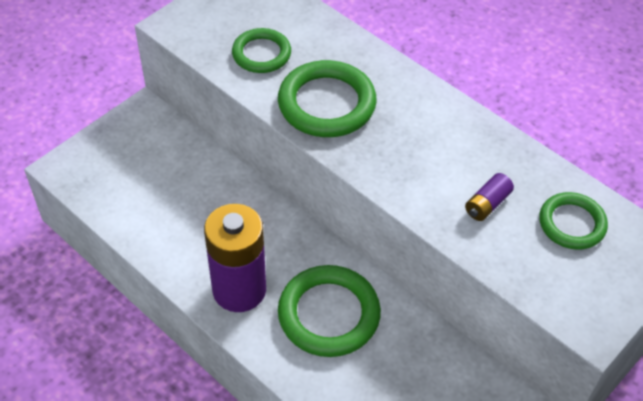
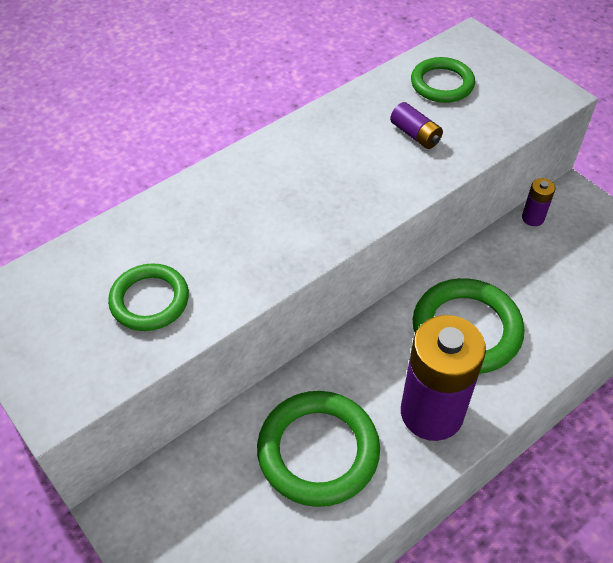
camera: 80 degrees left, 0 degrees up
green ring [278,60,377,137] -> green ring moved to [257,391,380,507]
none -> purple battery [522,178,555,226]

